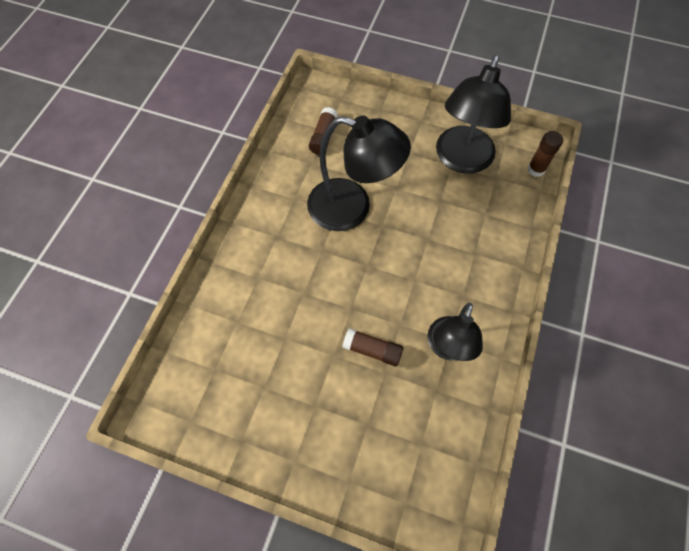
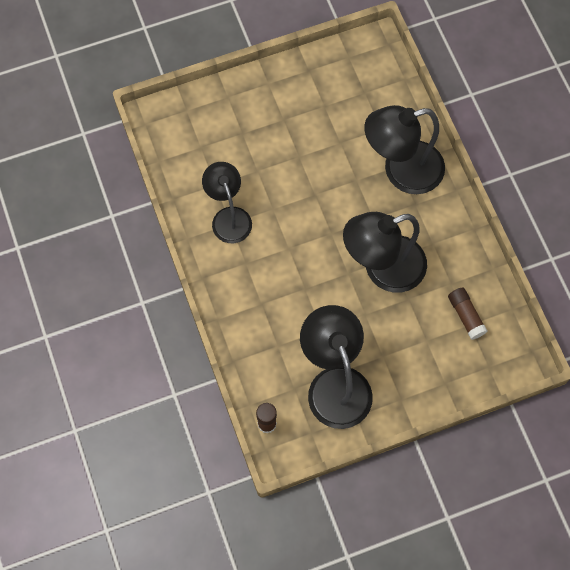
camera: 140 degrees right, 5 degrees up
brown glue stick [342,328,403,366] -> none
none -> black lamp [364,105,445,194]

